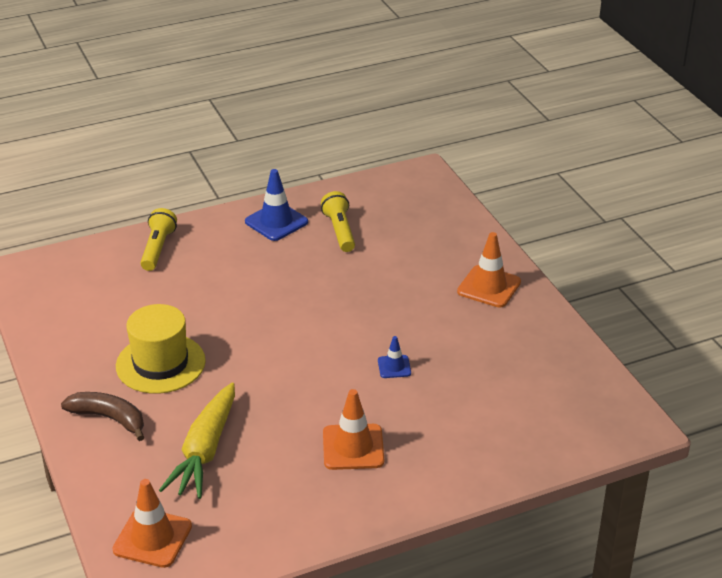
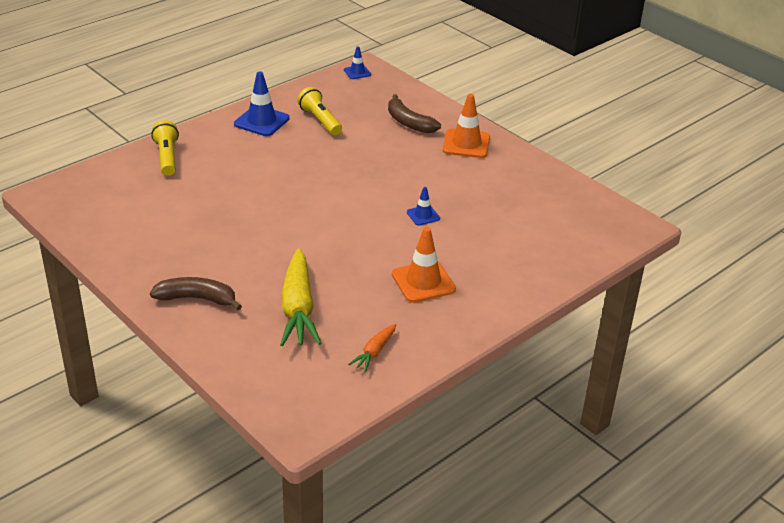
camera: 20 degrees left, 0 degrees up
orange traffic cone [112,479,192,568] -> none
yellow hat [116,304,206,394] -> none
none -> blue traffic cone [344,46,371,79]
none -> orange carrot [348,324,396,372]
none -> brown banana [388,94,441,133]

